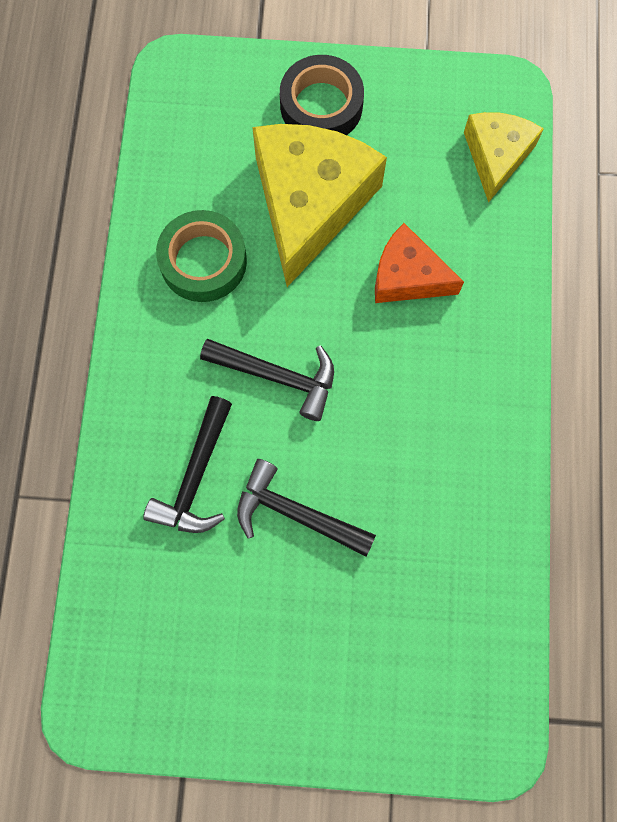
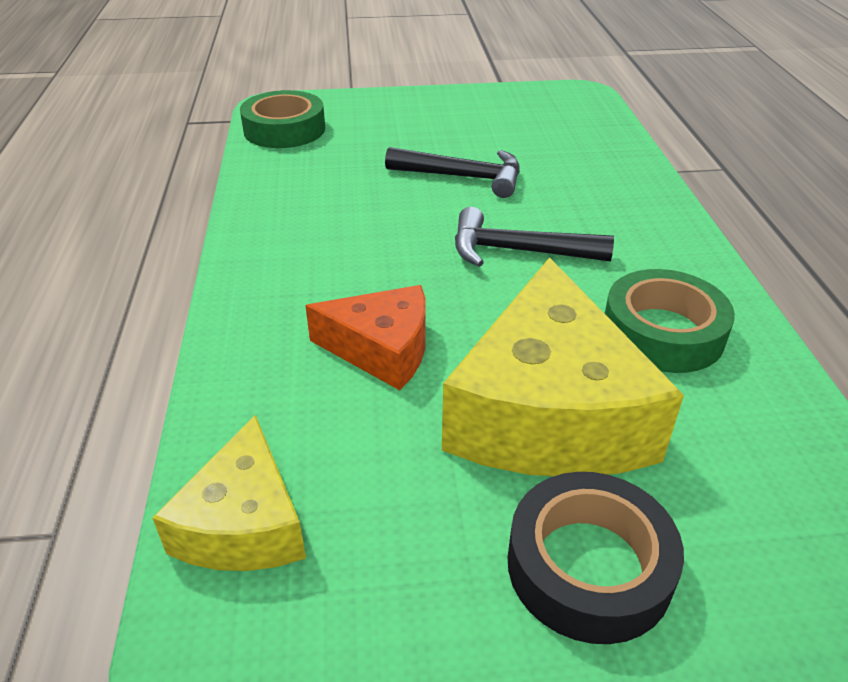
camera: 170 degrees right, 35 degrees down
black hammer [143,396,232,533] -> none
none -> green tape [240,90,325,148]

